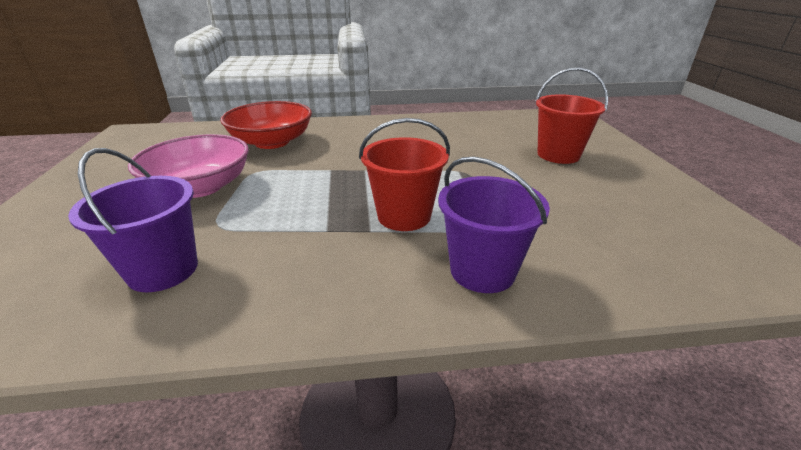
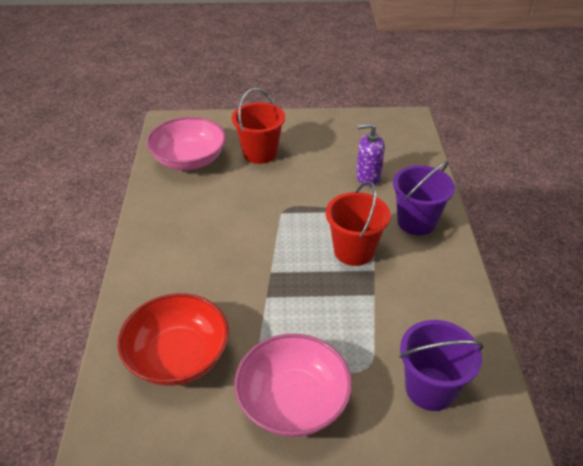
camera: 85 degrees left, 10 degrees up
none -> pink bowl [147,117,226,170]
none -> purple soap dispenser [356,123,385,186]

